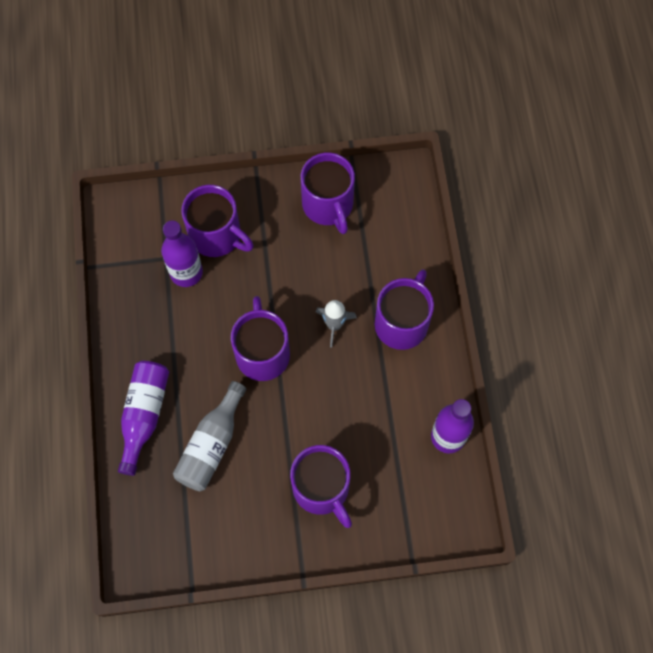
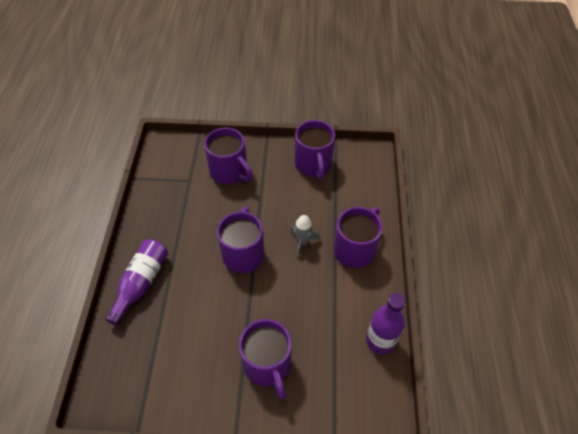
camera: 10 degrees right, 15 degrees down
purple bottle [161,220,203,287] -> none
grey bottle [173,381,247,491] -> none

